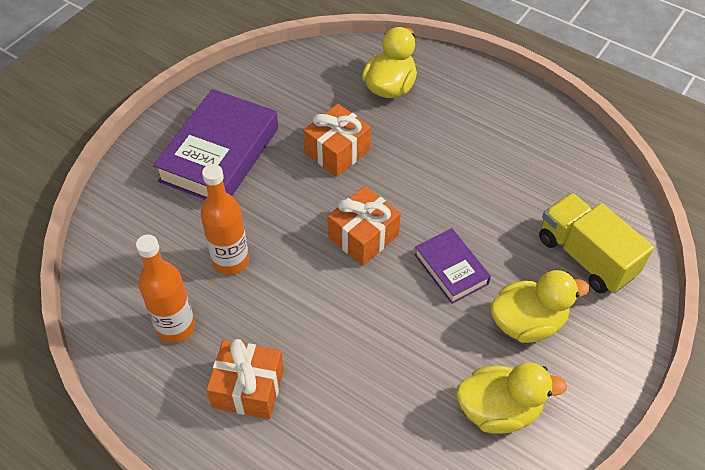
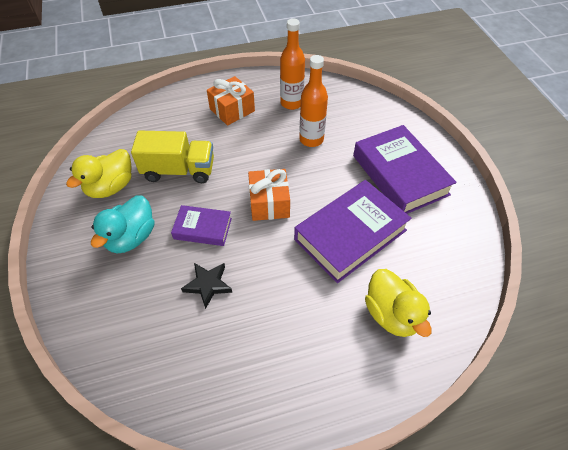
camera: 130 degrees right, 0 degrees up
orange gift [303,104,371,177] -> purple book [294,180,412,283]
yellow duck [490,270,590,343] -> turquoise duck [91,195,154,254]
yellow truck [539,193,654,293] -> yellow truck moved to [131,130,214,183]
none -> black star [181,263,232,309]

